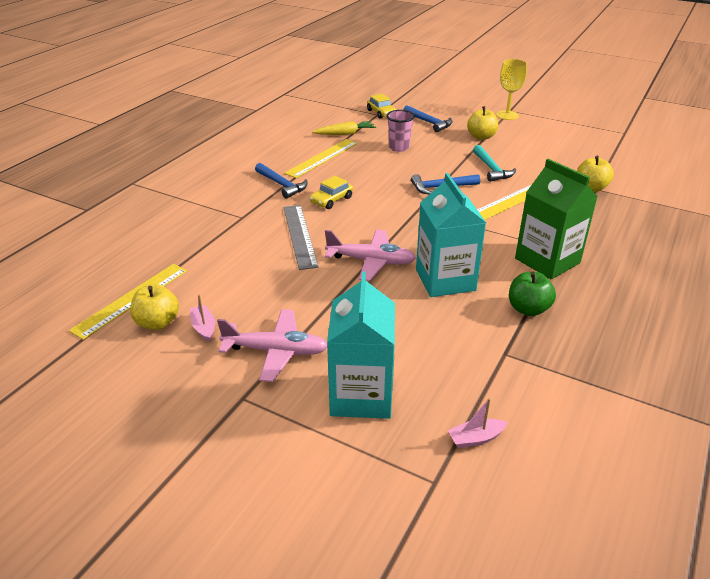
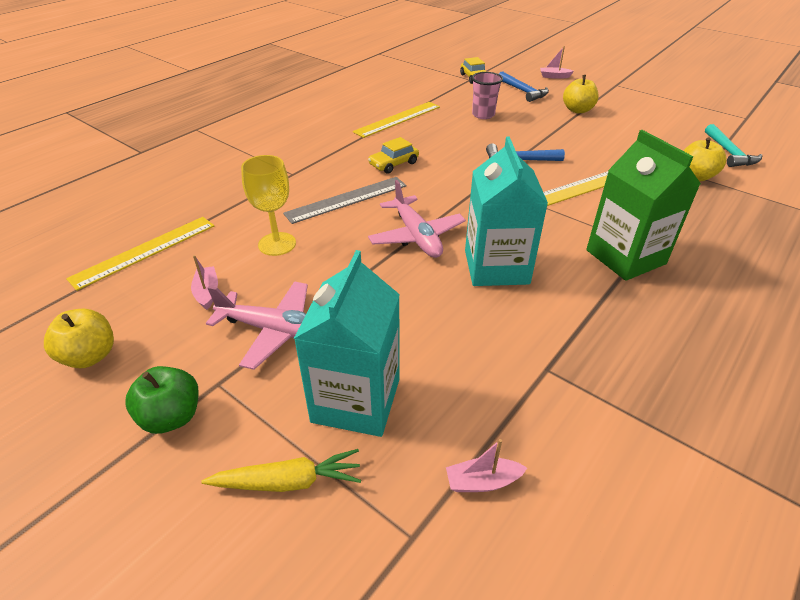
camera: 10 degrees right, 5 degrees up
yellow apple [130,284,179,330] -> yellow apple moved to [44,309,114,368]
blue hammer [255,163,308,199] -> none
grey ruler [283,205,319,270] -> grey ruler turned 60 degrees clockwise [283,177,407,224]
yellow carrot [312,121,376,135] -> yellow carrot moved to [201,449,361,492]
pink plane [325,230,416,281] -> pink plane turned 45 degrees clockwise [368,180,466,258]
turquoise hammer [473,145,516,182] -> turquoise hammer moved to [705,124,762,167]
yellow goblet [496,59,527,120] -> yellow goblet moved to [241,155,296,256]
green apple [509,271,556,316] -> green apple moved to [125,366,199,434]
none -> pink boat [540,46,574,79]

